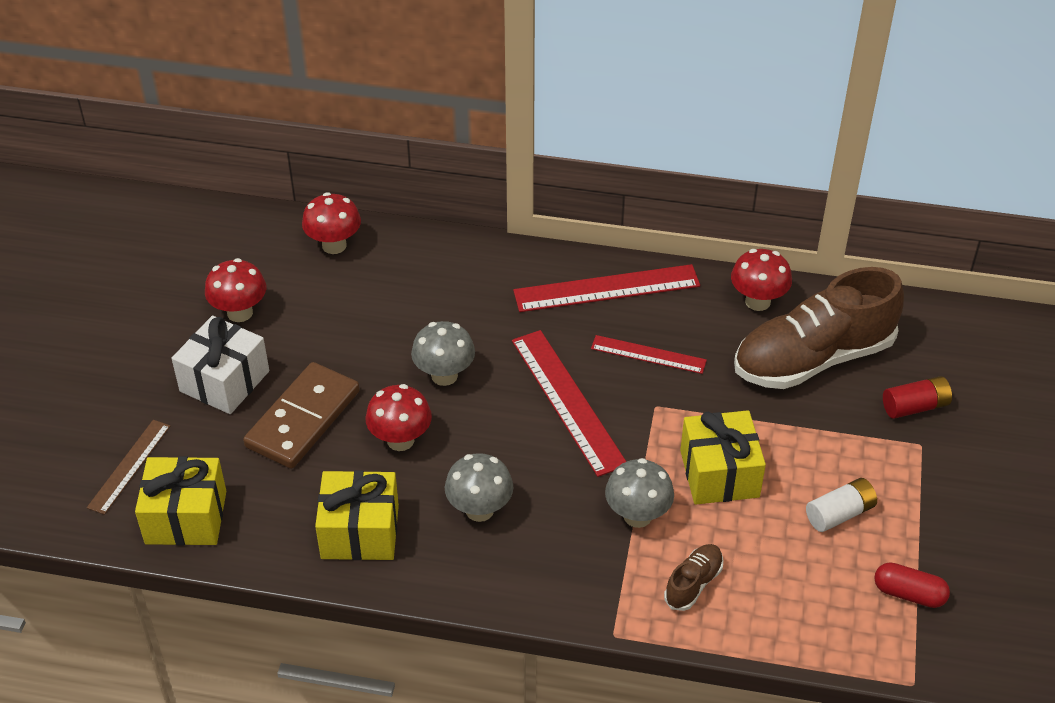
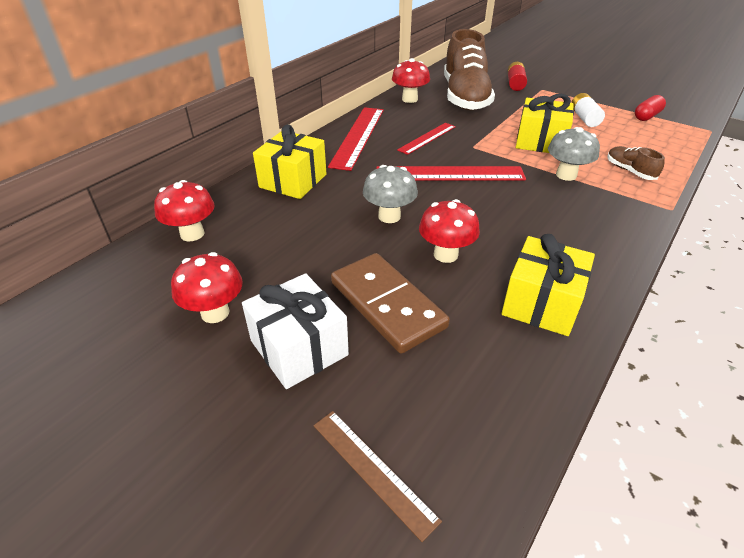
camera: 65 degrees left, 5 degrees down
yellow gift [135,456,226,545] -> yellow gift moved to [253,124,327,199]
grey mushroom [445,453,513,522] -> none

